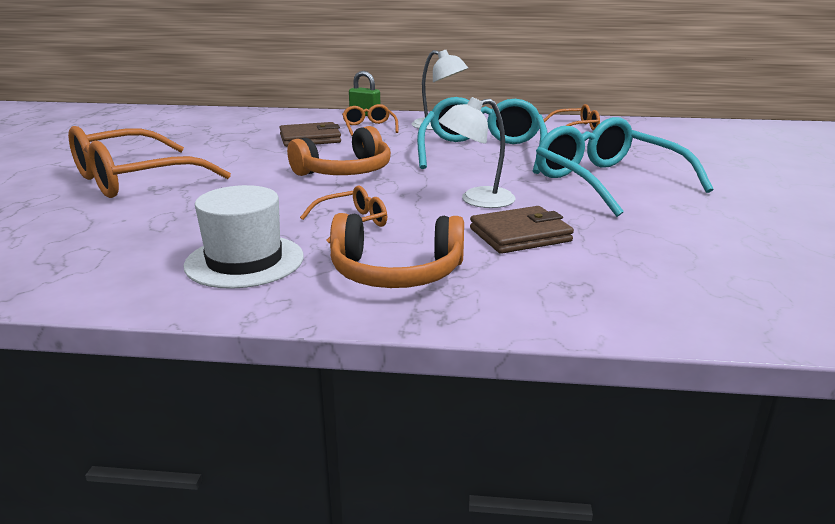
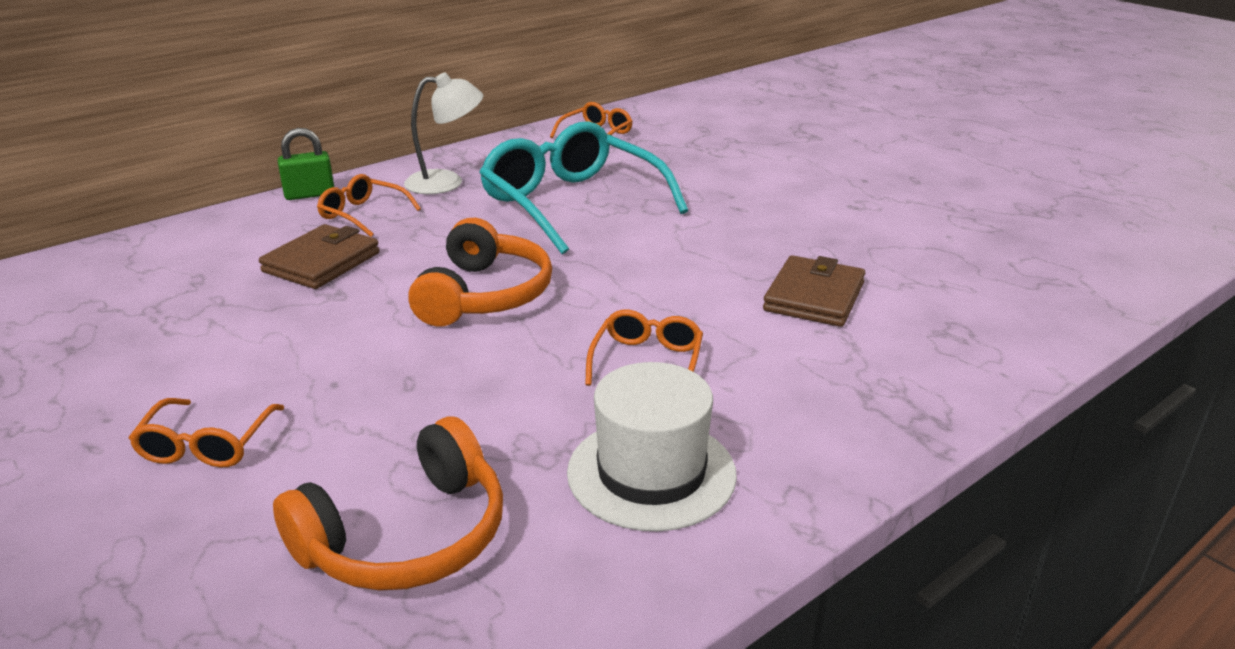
camera: 45 degrees left, 5 degrees up
orange glasses [68,126,231,198] -> orange glasses [129,398,284,468], size x0.48
orange headphones [330,213,464,288] -> orange headphones moved to [273,416,503,591]
white lamp [439,97,515,208] -> none
turquoise glasses [536,117,714,217] -> none

